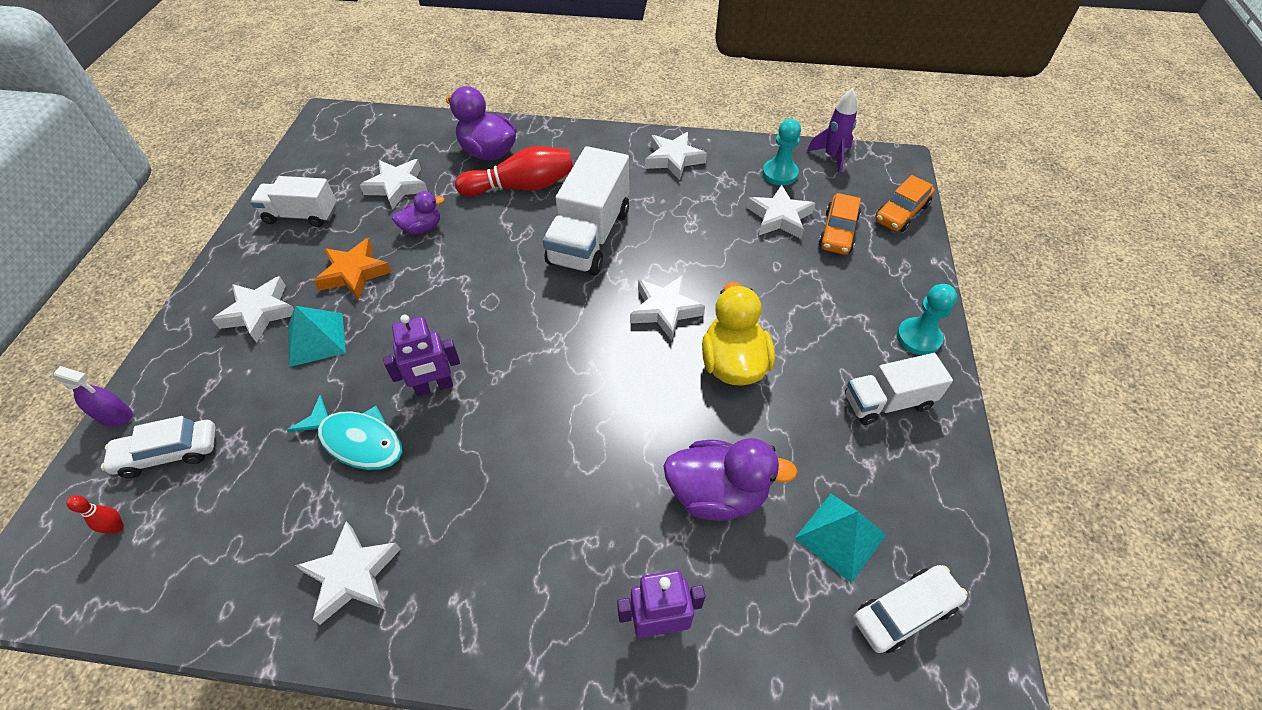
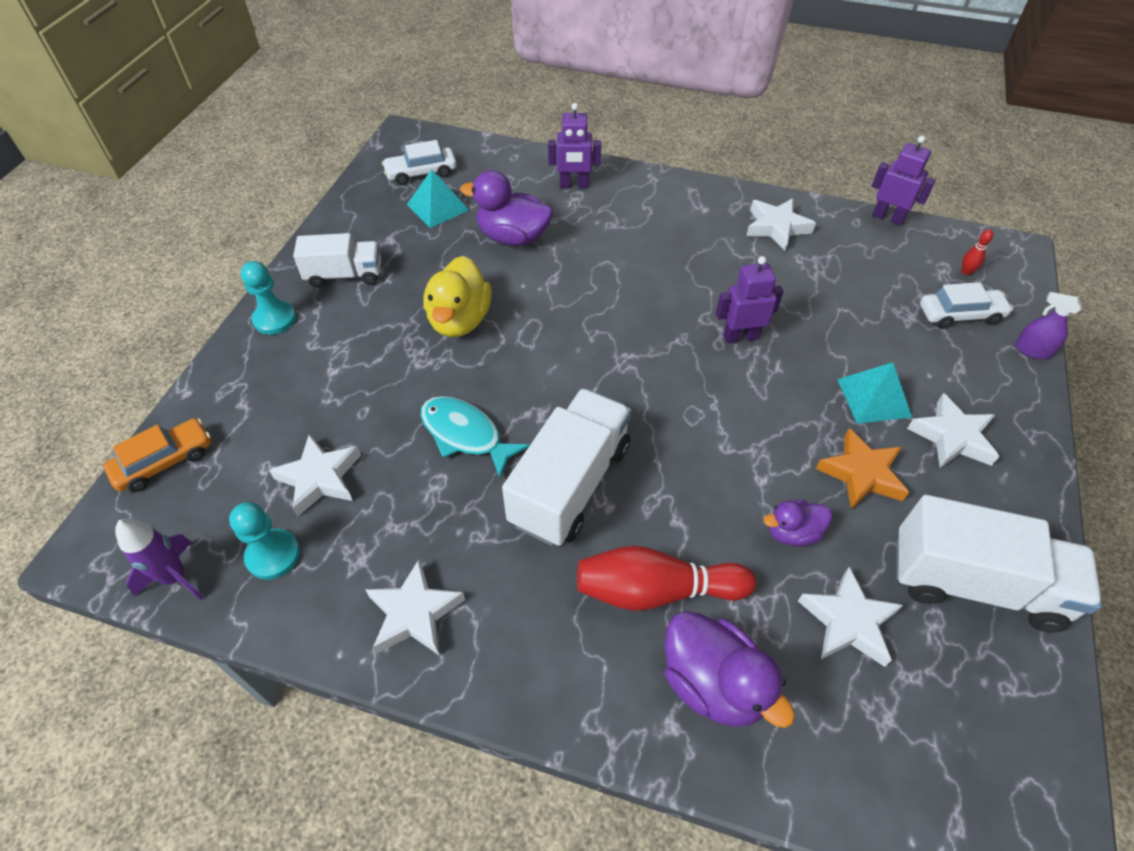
camera: 170 degrees left, 0 degrees up
white truck [250,176,336,227] -> white truck [896,495,1102,632], size x1.61
turquoise fish [287,395,403,470] -> turquoise fish moved to [421,396,530,478]
white star [630,275,705,341] -> none
orange car [819,193,861,255] -> none
none -> purple robot [872,136,936,226]

